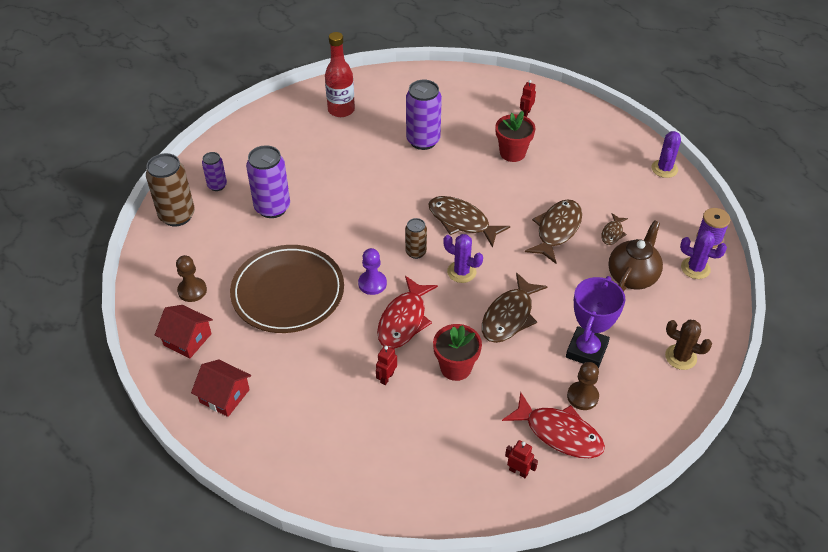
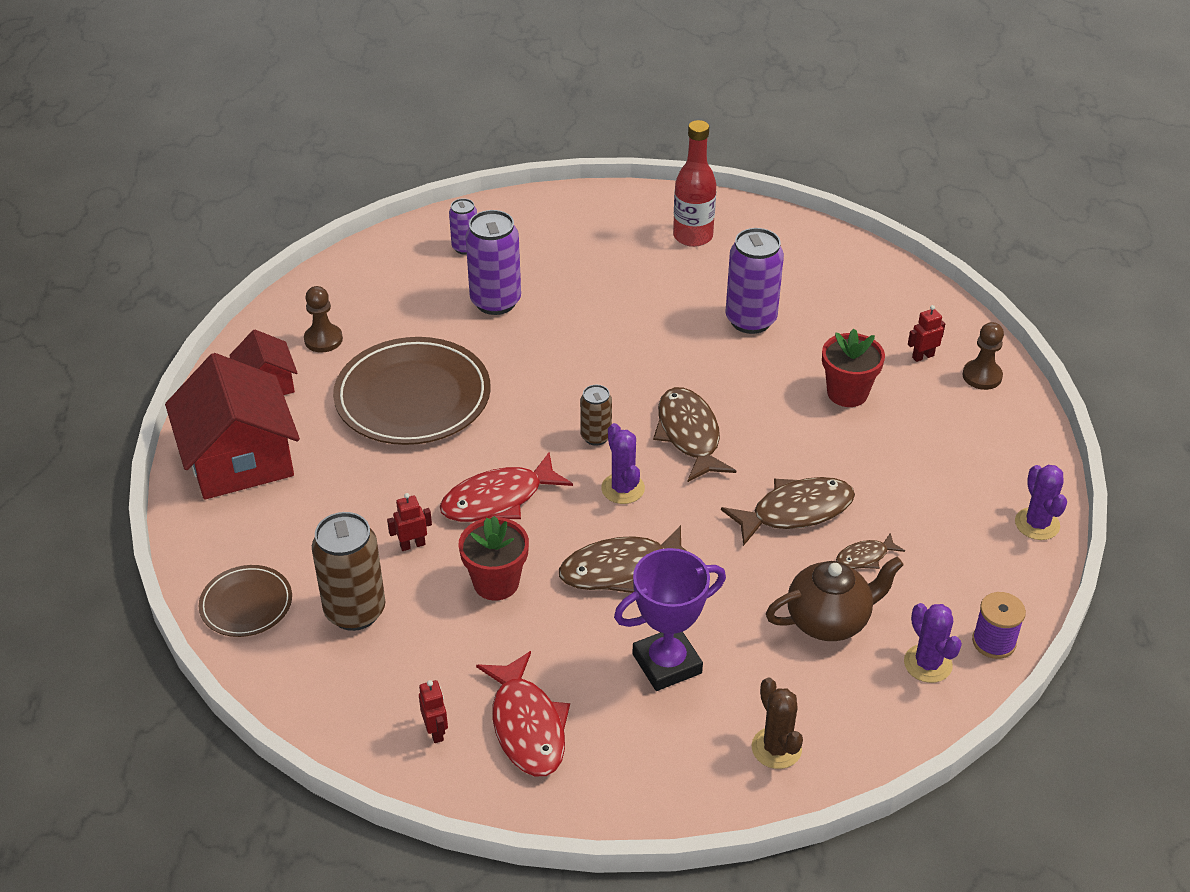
camera: 40 degrees right, 5 degrees down
brown can [146,153,195,226] -> brown can moved to [312,512,385,631]
red house [191,359,251,417] -> red house [165,353,300,499], size x1.86
purple pawn [358,248,387,295] -> none
brown pawn [567,362,599,410] -> brown pawn moved to [963,322,1004,390]
purple cactus [652,131,681,178] -> purple cactus turned 75 degrees counterclockwise [1015,465,1067,540]
none -> brown plate [199,565,292,637]

